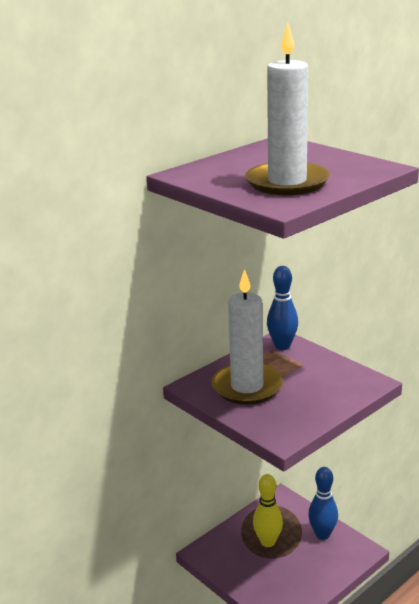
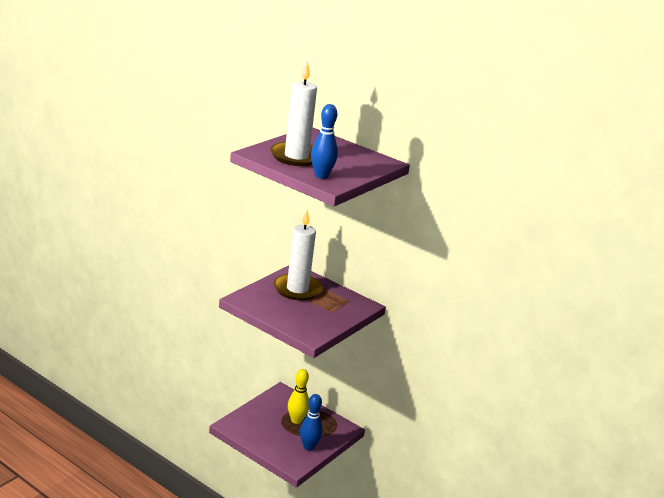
camera: 75 degrees right, 0 degrees up
blue bowling pin [267,266,298,350] -> blue bowling pin moved to [311,104,338,179]

